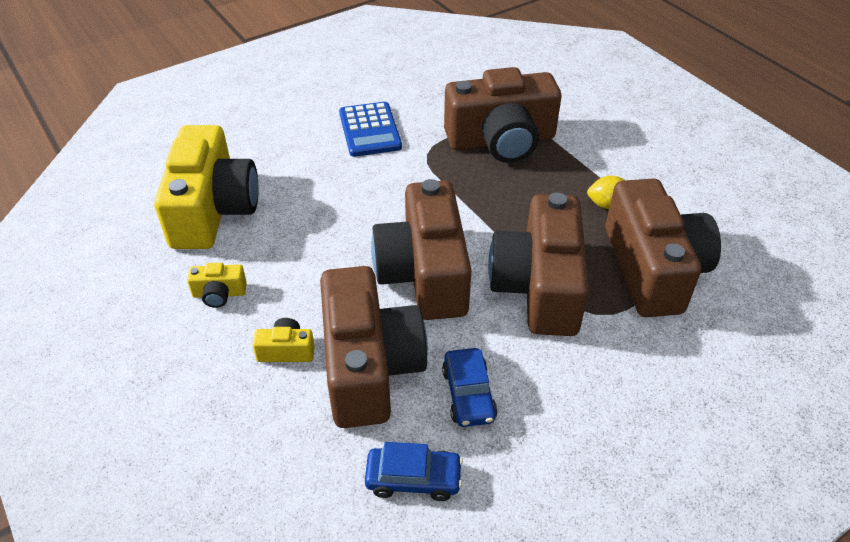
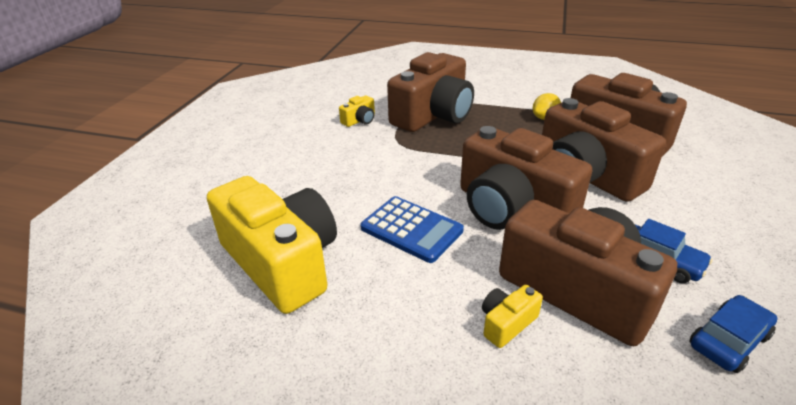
camera: 40 degrees left, 10 degrees down
yellow camera [187,263,247,308] -> yellow camera moved to [339,95,375,127]
blue calculator [339,102,402,157] -> blue calculator moved to [360,196,464,263]

